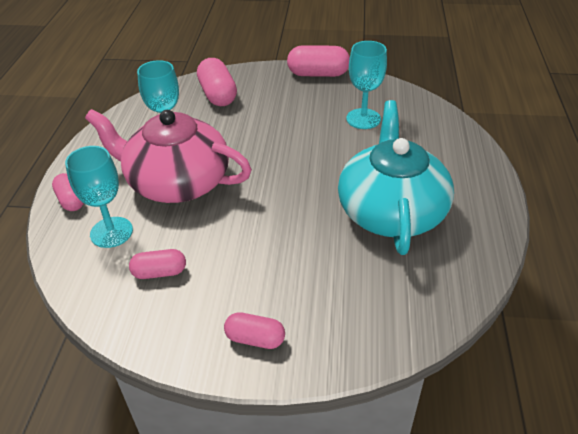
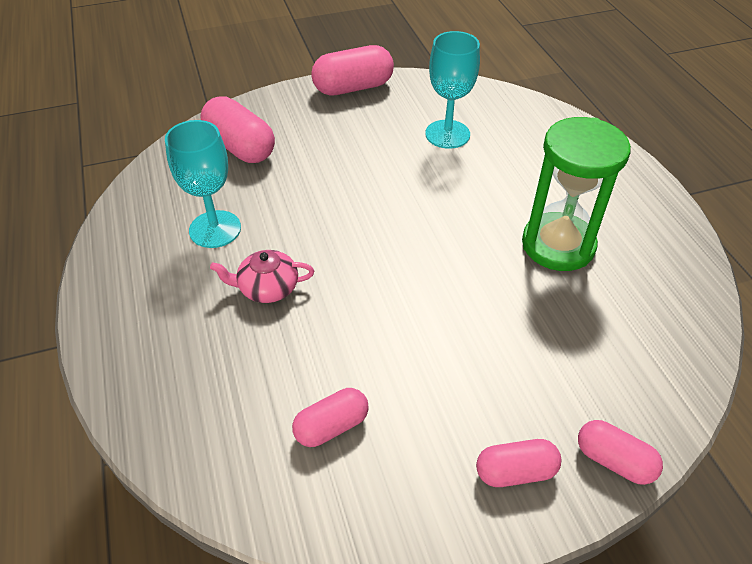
camera: 25 degrees left, 5 degrees up
pink capsule [52,173,84,211] -> pink capsule moved to [578,420,663,485]
turquoise goblet [65,146,133,248] -> none
pink teapot [85,109,252,203] -> pink teapot [210,250,314,303], size x0.41
turquoise teapot [338,100,454,255] -> green hourglass [522,117,631,271]

